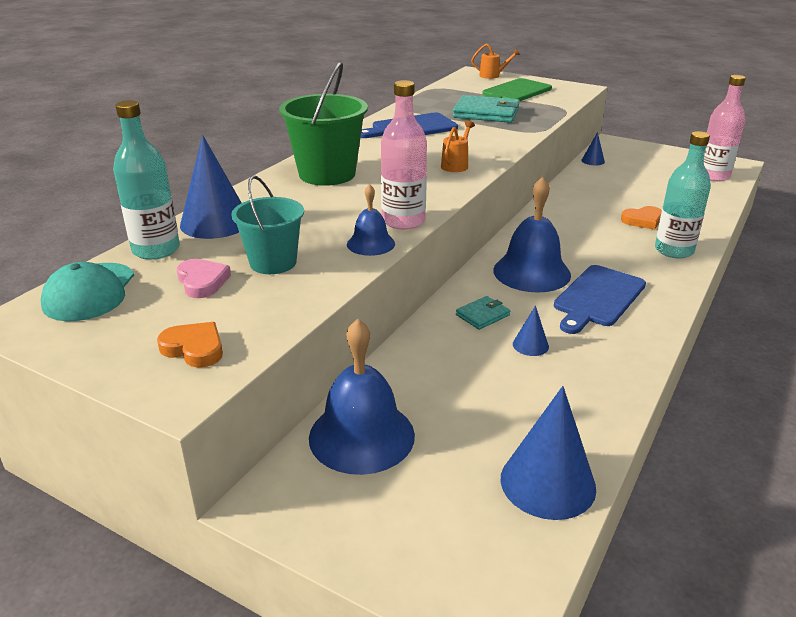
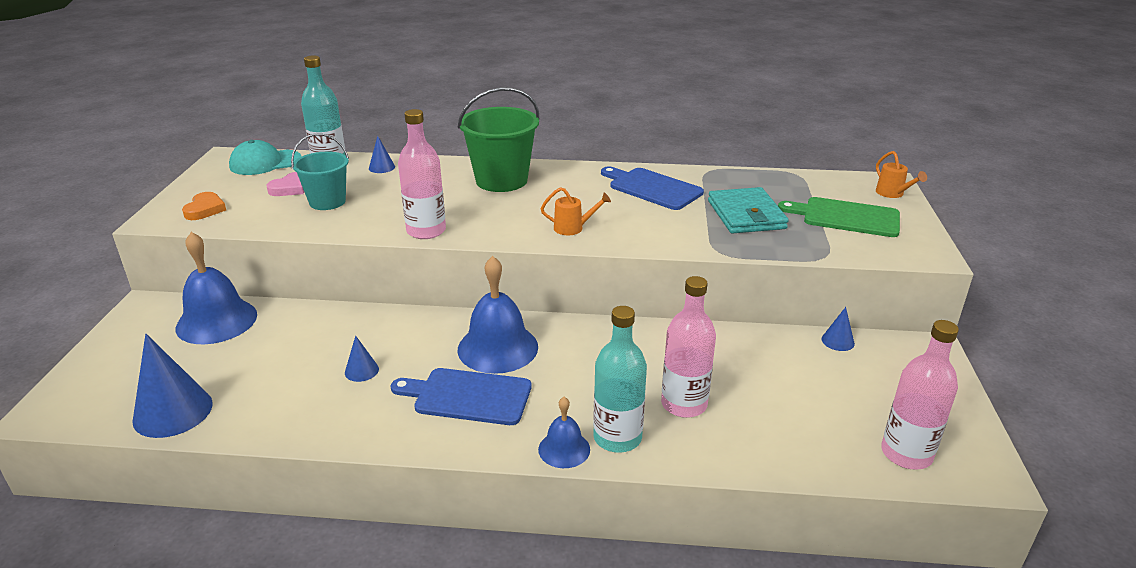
camera: 65 degrees right, 0 degrees up
blue cone [180,135,242,239] -> blue cone [369,136,395,173], size x0.48
blue bell [347,184,395,256] -> blue bell moved to [538,397,590,468]
turquoise wallet [456,296,510,330] -> none
orange heart [621,206,662,230] -> pink bottle [661,276,716,418]

